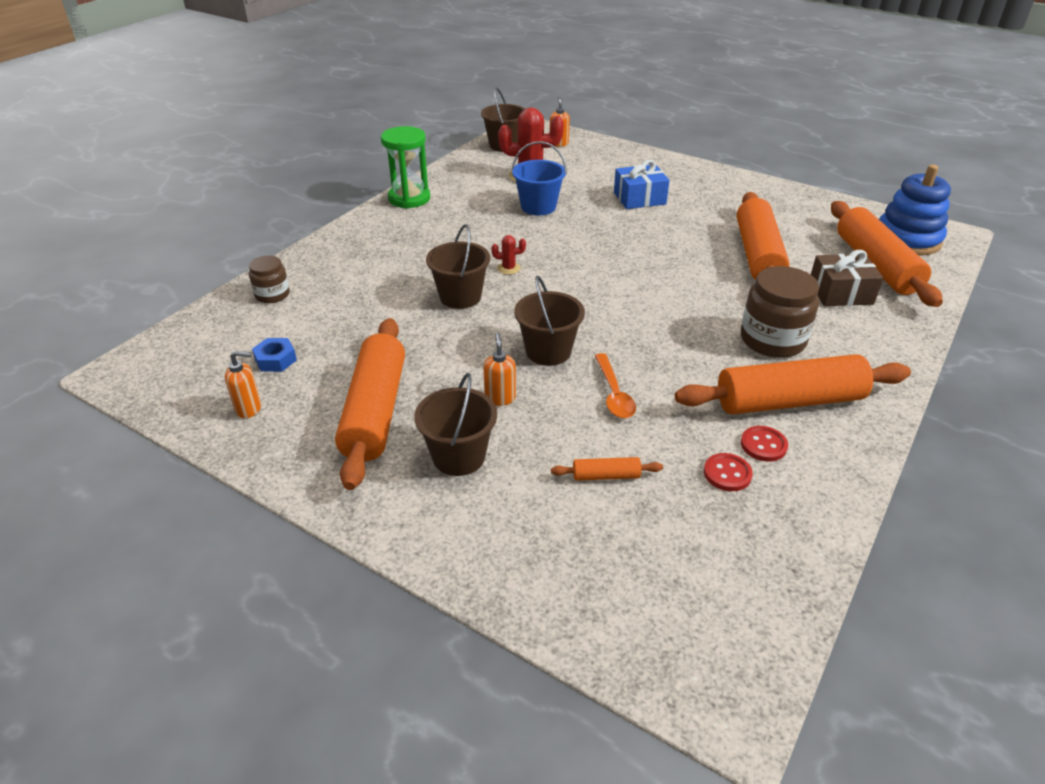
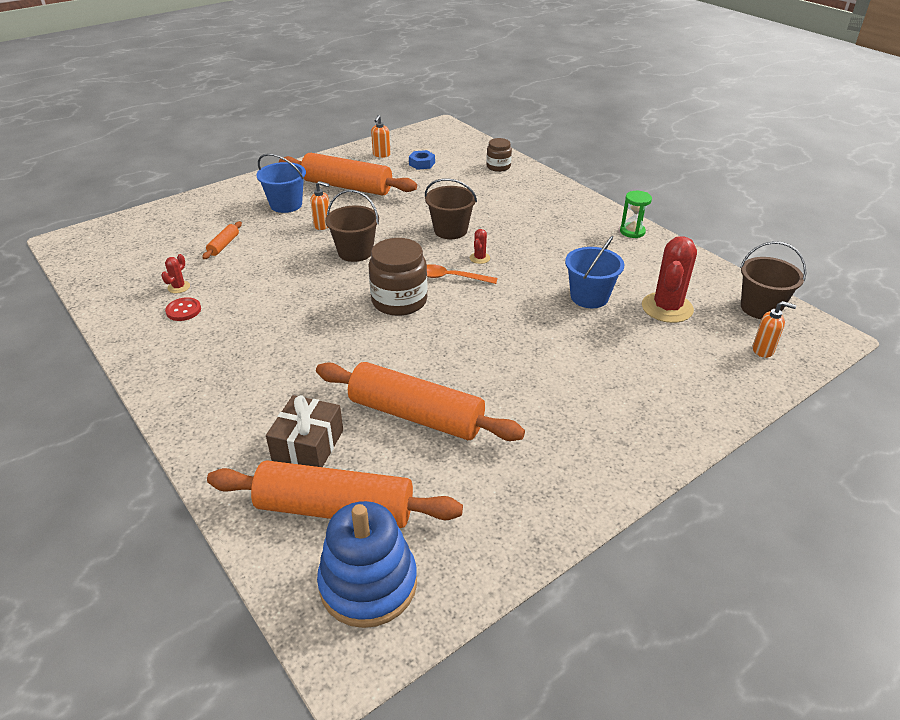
camera: 110 degrees right, 0 degrees up
green hourglass [381,126,430,209] -> green hourglass [620,191,652,238], size x0.61
brown bucket [414,373,497,476] -> blue bucket [256,153,306,213]
orange spoon [595,353,636,418] -> orange spoon moved to [427,264,498,284]
blue gift [614,160,670,209] -> none
orange rolling pin [675,354,911,414] -> none
red button [704,453,753,491] -> red cactus [161,254,190,293]
brown jar [741,266,819,358] -> brown jar moved to [368,238,428,316]

